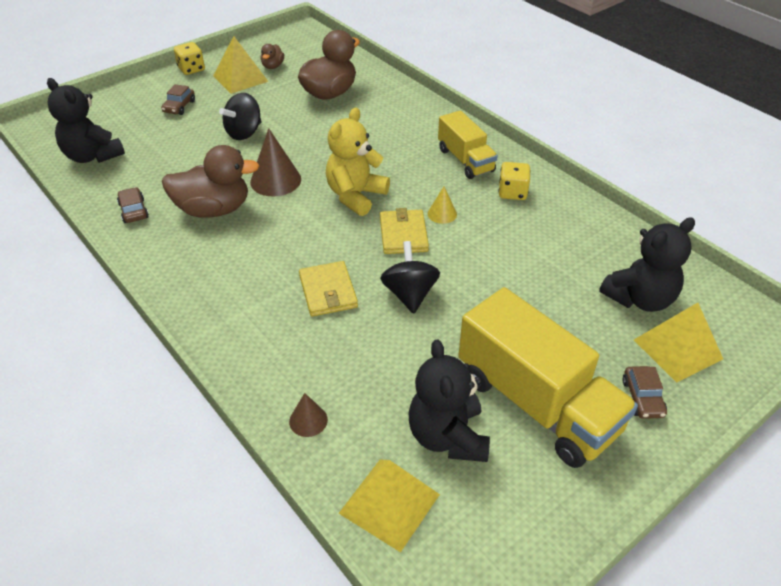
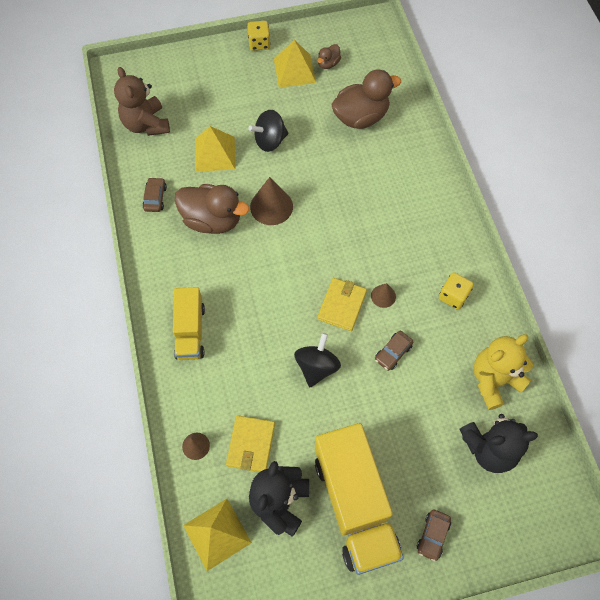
camera: 25 degrees right, 20 degrees up
black teddy bear [47,78,125,163] -> brown teddy bear [114,67,170,136]
brown car [161,84,195,115] -> brown car moved to [375,331,413,371]
yellow wallet [299,261,358,317] -> yellow wallet moved to [226,415,275,472]
yellow teddy bear [326,108,390,216] -> yellow teddy bear moved to [473,334,533,410]
yellow cone [428,186,457,224] -> brown cone [371,283,396,308]
yellow truck [438,110,498,179] -> yellow truck moved to [173,287,205,360]
yellow pyramid [634,303,723,383] -> yellow pyramid moved to [195,126,235,172]

